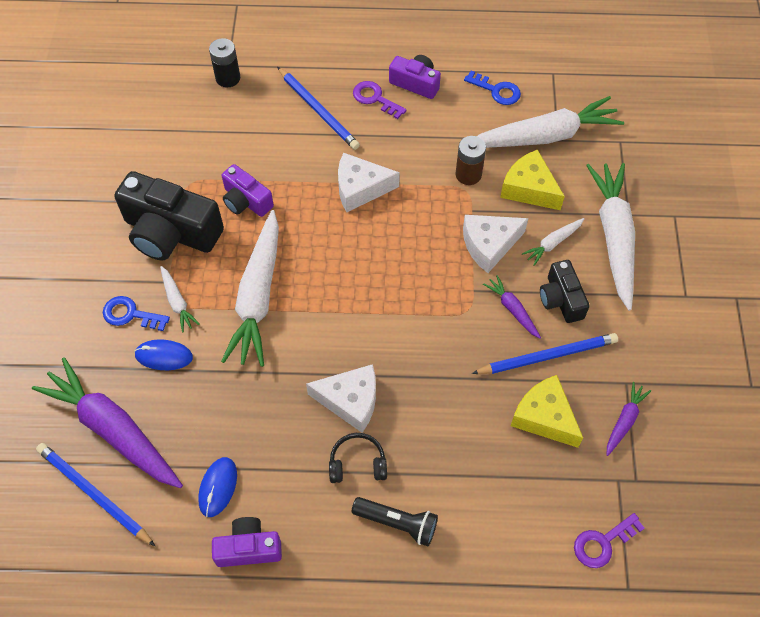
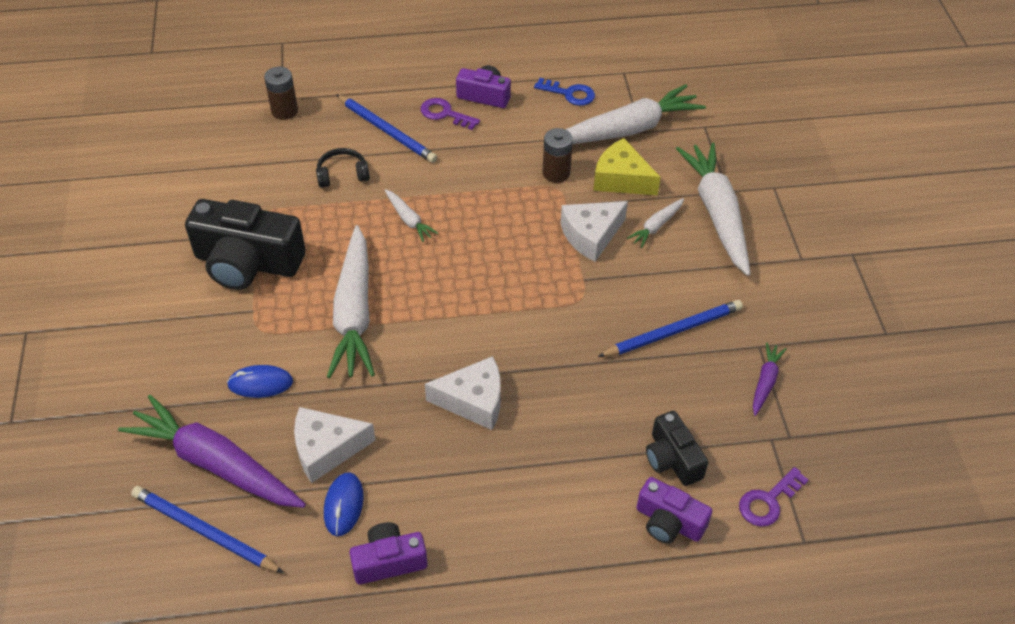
camera: 10 degrees left, 10 degrees down
blue key [103,296,170,331] -> none
white carrot [160,266,200,332] -> white carrot moved to [385,189,438,242]
black battery [209,38,240,87] -> brown battery [264,67,298,120]
purple camera [222,164,274,217] -> purple camera moved to [636,477,712,544]
black headphones [329,433,387,483] -> black headphones moved to [316,148,370,188]
white cheese [338,153,400,212] -> white cheese moved to [294,407,375,483]
black flashlight [352,497,438,546] -> none
purple carrot [483,275,541,339] -> none
yellow cheese [511,375,583,448] -> none
black camera [540,260,590,323] -> black camera moved to [646,411,708,486]

